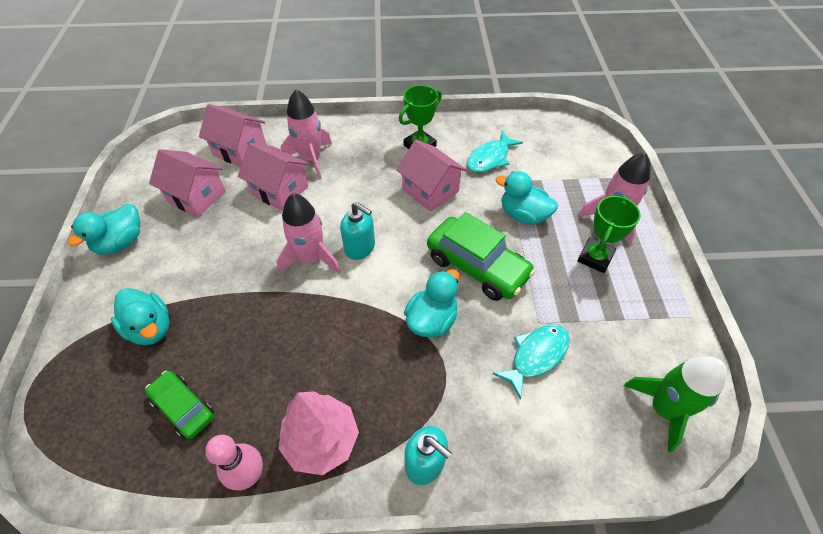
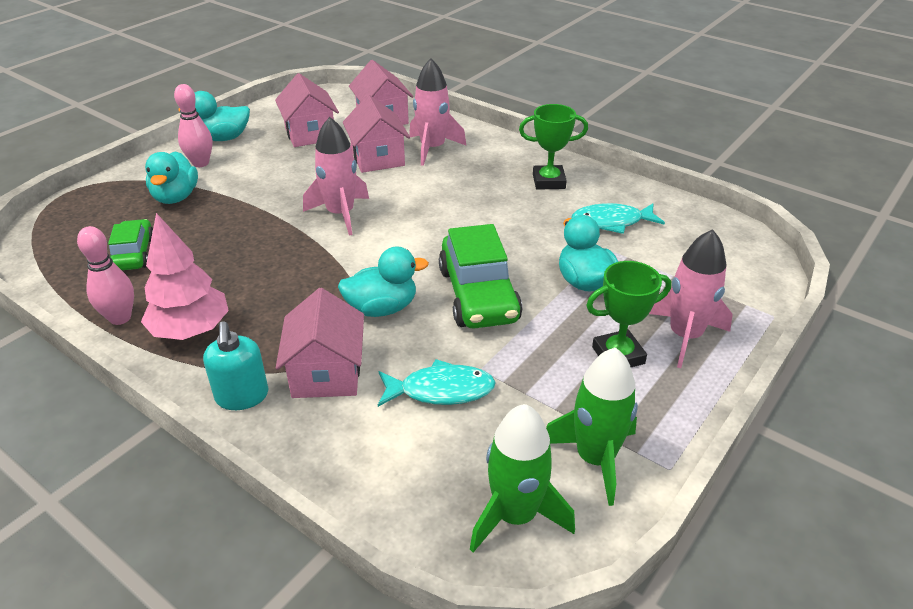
camera: 40 degrees right, 15 degrees down
turquoise soap dispenser [340,202,375,260] -> none
pink house [396,140,467,212] -> pink house moved to [276,288,364,398]
none -> pink bowling pin [174,84,212,167]
none -> green rocket [546,347,638,506]

